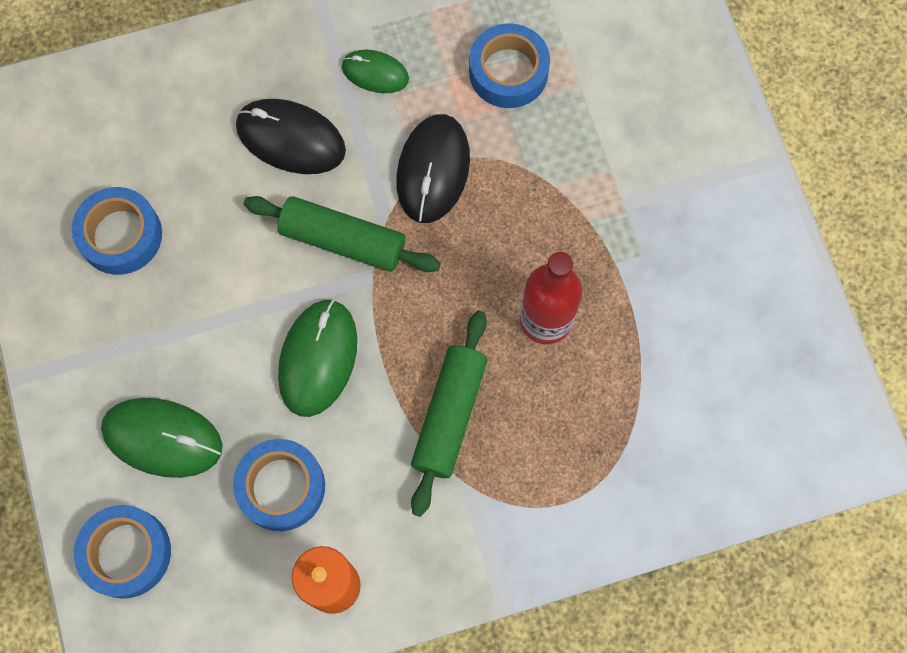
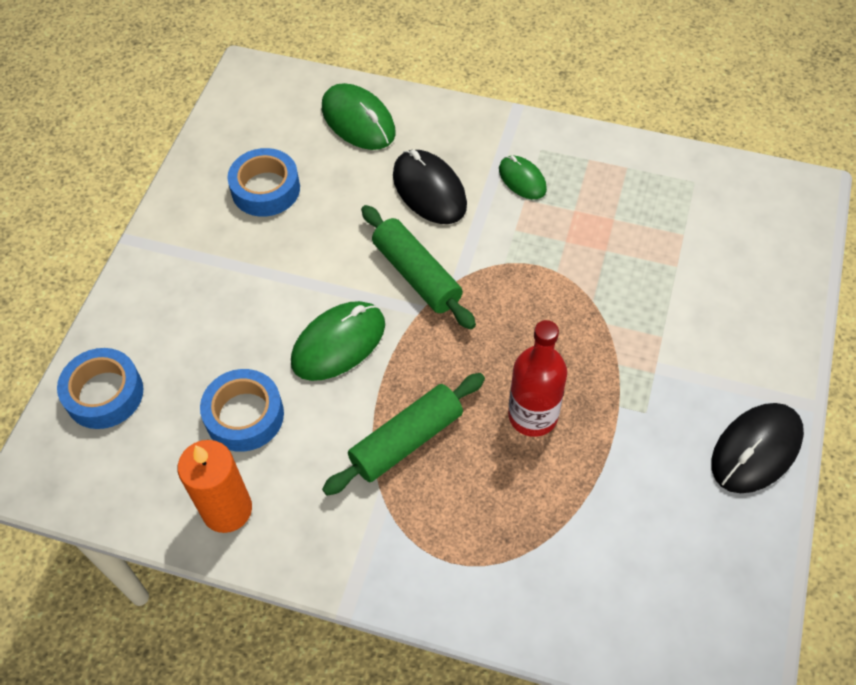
camera: 35 degrees right, 15 degrees down
green mouse [101,398,223,478] -> green mouse moved to [322,83,396,150]
black mouse [396,114,470,223] -> black mouse moved to [711,403,804,493]
blue tape [469,23,550,108] -> none

